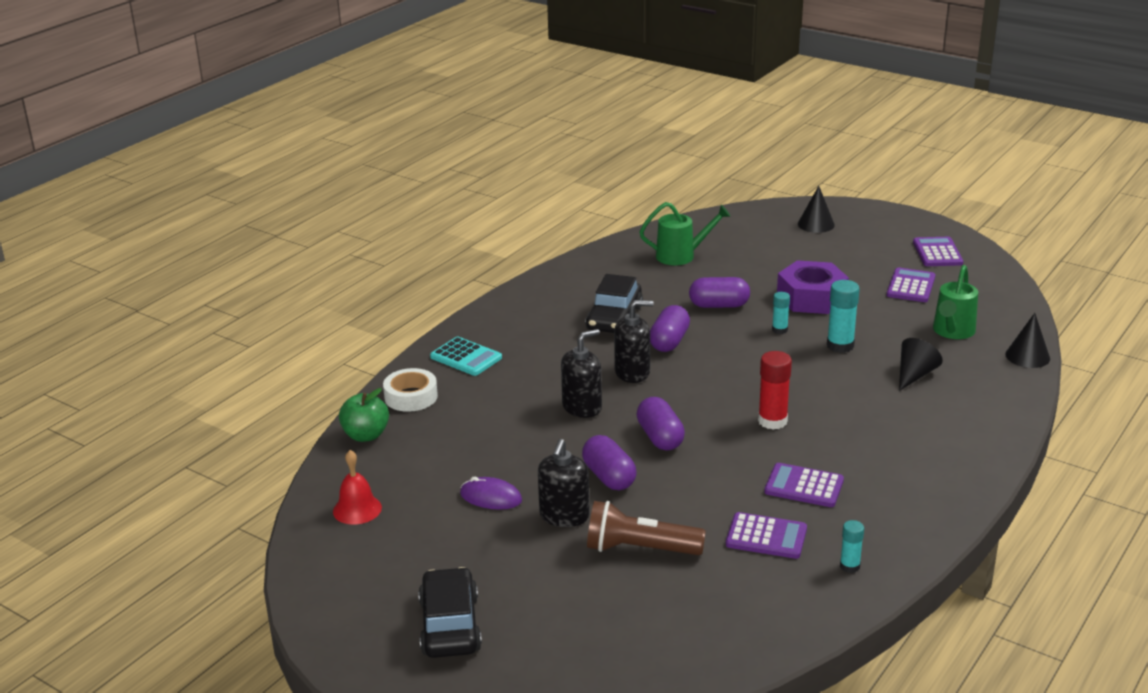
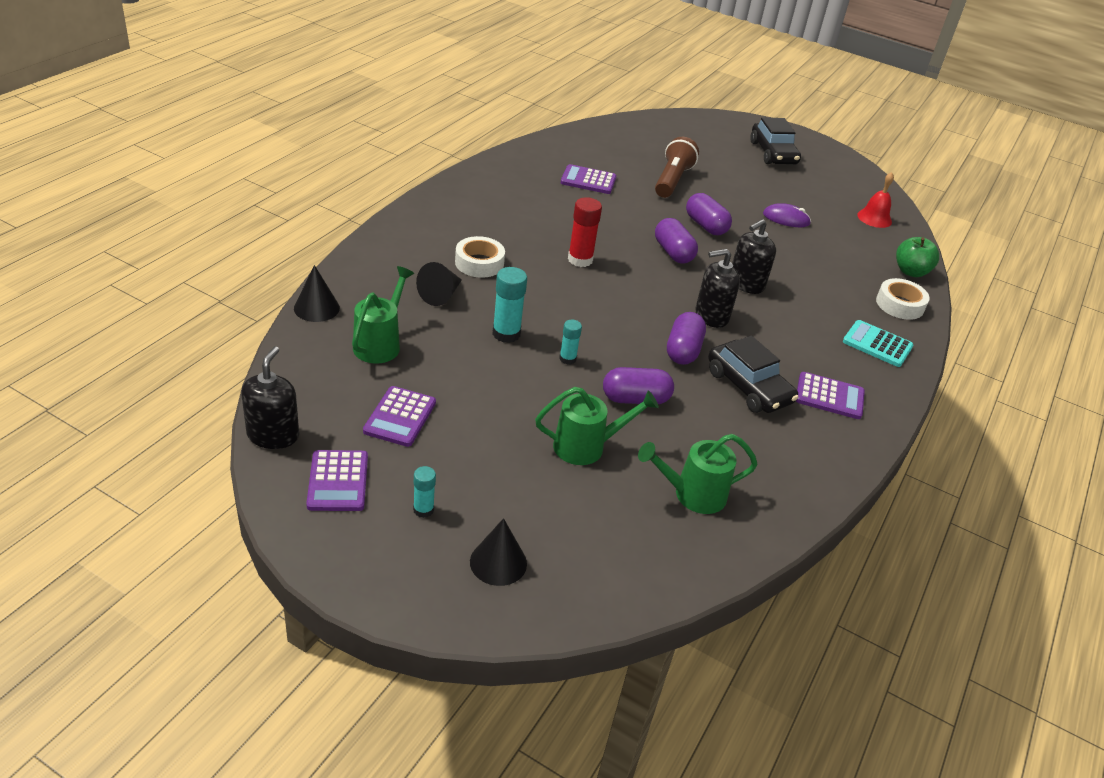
camera: 170 degrees right, 10 degrees up
black soap dispenser [538,439,590,527] -> black soap dispenser moved to [241,346,299,449]
black car [585,274,643,333] -> black car turned 135 degrees clockwise [708,336,798,413]
brown flashlight [587,501,706,555] -> brown flashlight turned 75 degrees counterclockwise [655,137,699,198]
purple calculator [764,463,844,507] -> purple calculator moved to [796,372,865,419]
purple nut [777,260,849,314] -> none
turquoise glue stick [840,520,864,573] -> turquoise glue stick moved to [413,466,436,518]
none -> white tape [455,236,505,278]
none -> green watering can [535,387,659,465]

